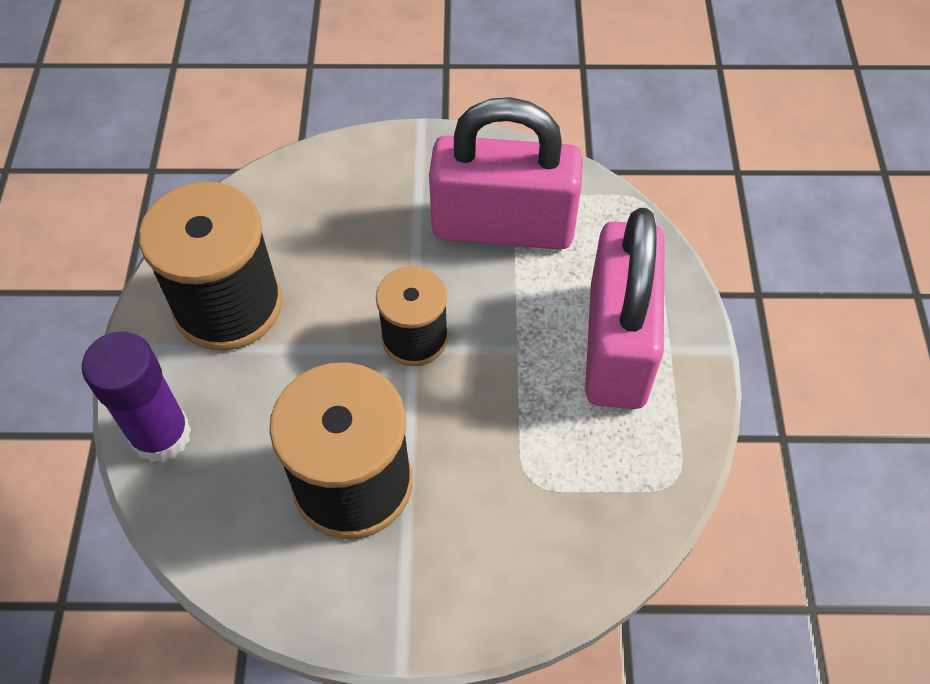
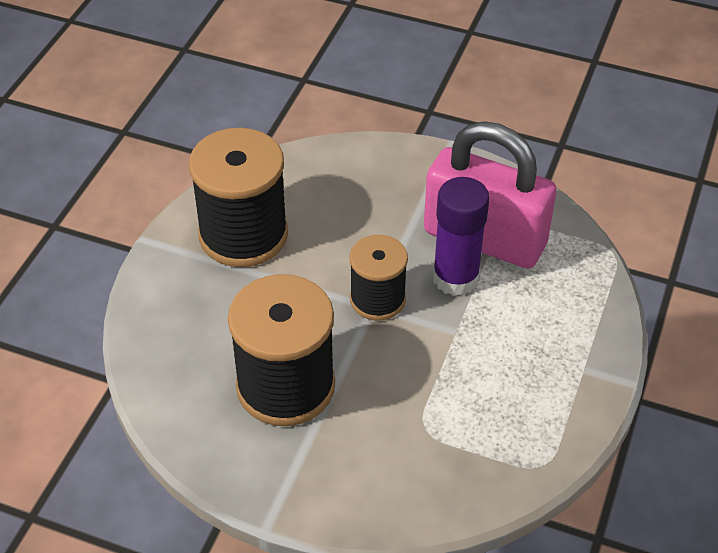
camera: 20 degrees right, 10 degrees down
purple glue stick [82,331,191,463] -> purple glue stick moved to [433,177,490,296]
pink padlock [585,208,665,409] -> none

